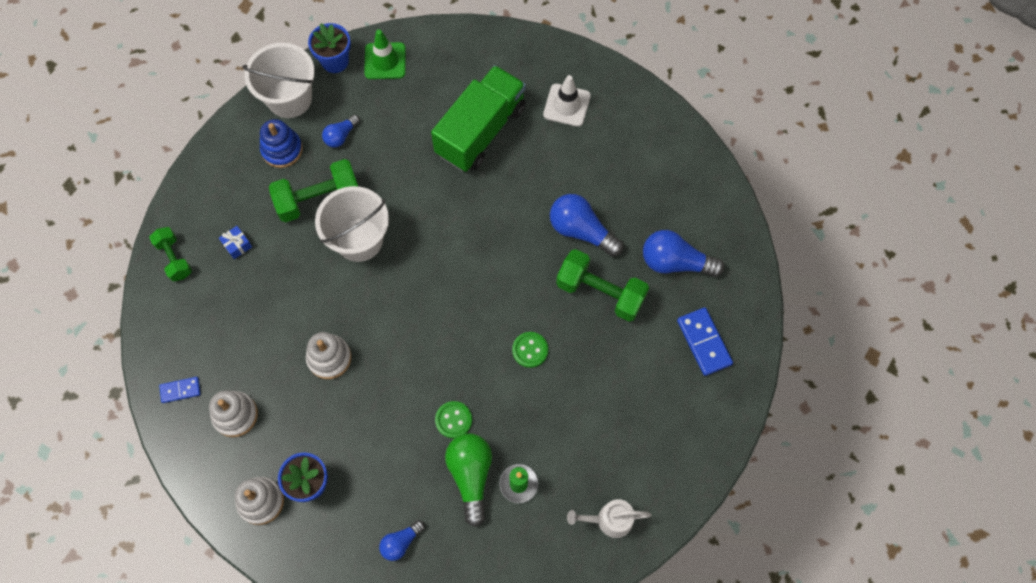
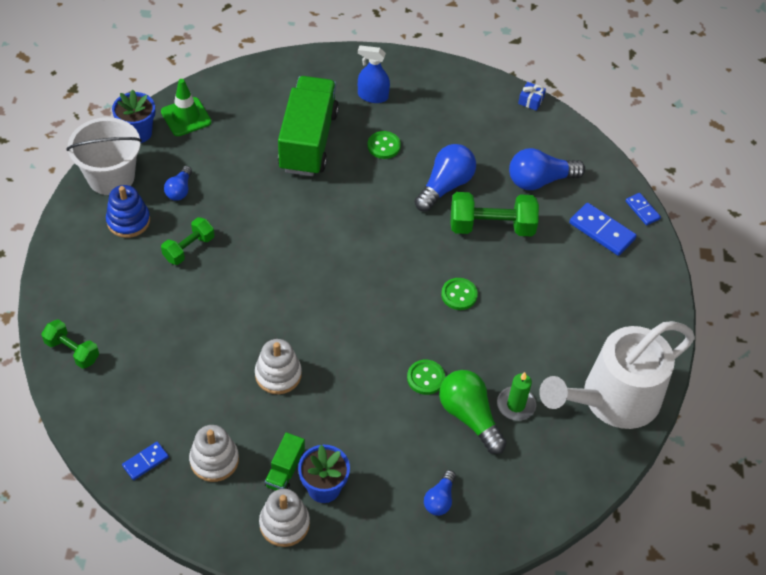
camera: 30 degrees left, 15 degrees down
blue gift [219,226,252,259] -> blue gift moved to [518,82,546,111]
green dumbbell [269,159,358,222] -> green dumbbell [161,217,214,265], size x0.61
white bucket [315,186,389,262] -> none
white traffic cone [543,75,591,127] -> blue spray bottle [358,45,390,103]
blue light bulb [550,194,623,257] -> blue light bulb turned 120 degrees clockwise [415,144,476,212]
white watering can [567,499,651,538] -> white watering can [539,321,695,429], size x2.22
none -> green truck [265,432,305,491]
none -> green button [367,131,401,159]
none -> blue domino [626,193,661,225]

